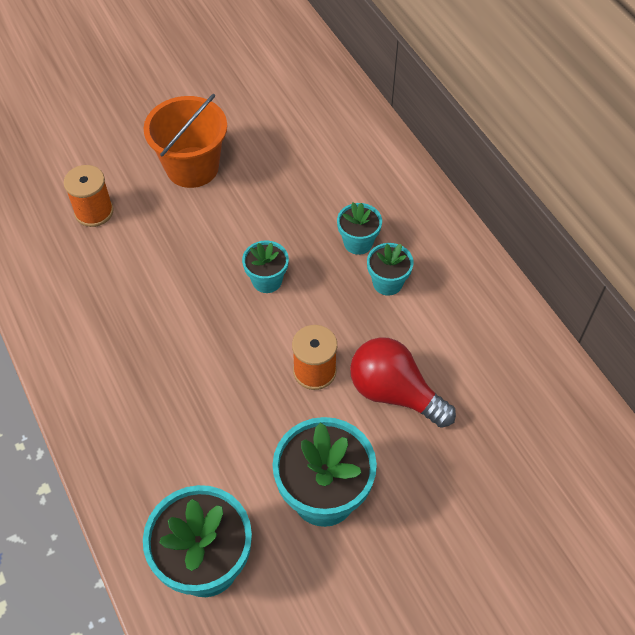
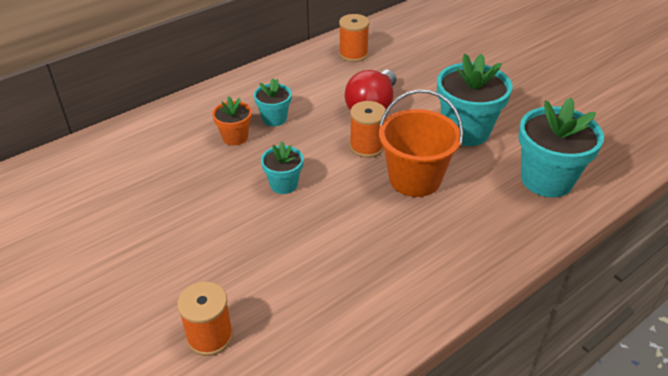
camera: 100 degrees left, 15 degrees down
orange bucket [144,94,227,188] -> orange bucket moved to [379,90,463,197]
turquoise flower pot [337,203,382,255] -> orange flower pot [212,97,252,146]
none -> orange spool [339,14,369,62]

